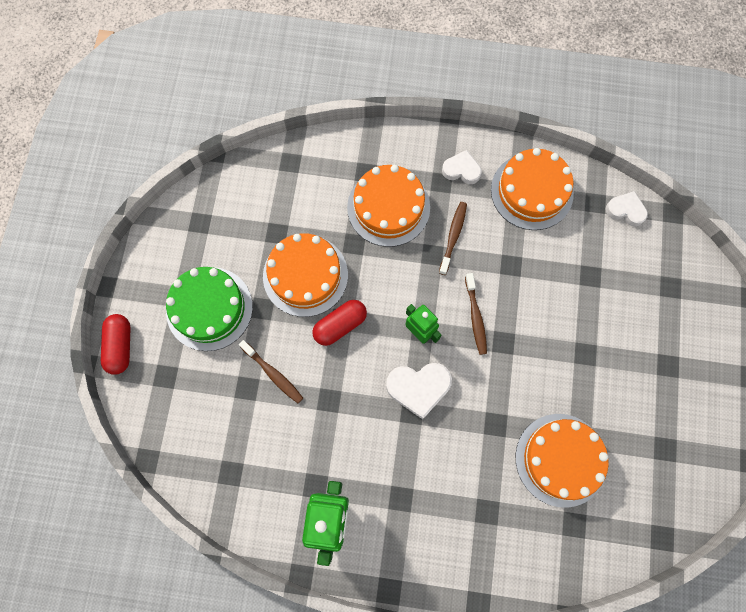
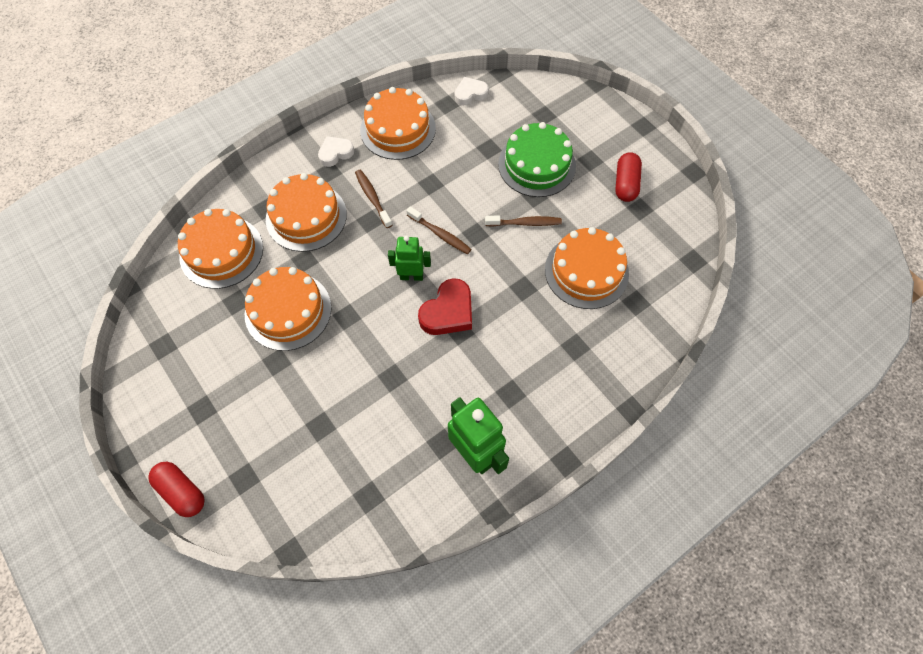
camera: 45 degrees left, 10 degrees down
green cake [166,267,253,351] -> green cake moved to [498,122,576,197]
brown toothbrush [239,340,303,403] -> brown toothbrush moved to [485,216,562,227]
red capsule [312,300,367,346] -> red capsule moved to [615,152,642,202]
white heart [386,363,452,419] -> red heart [418,278,472,335]
none -> orange cake [178,209,263,289]

